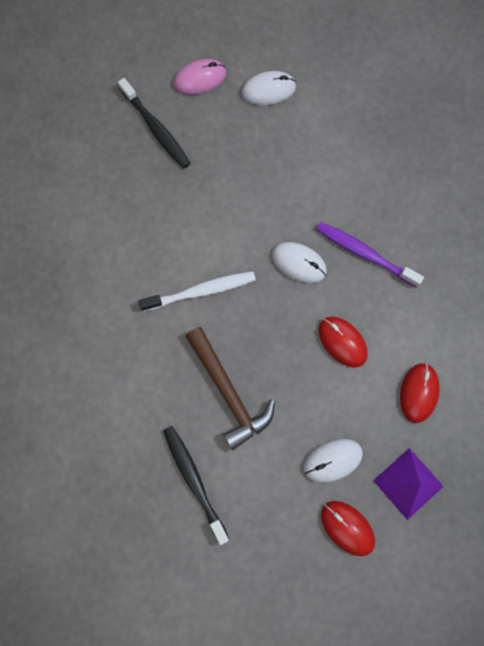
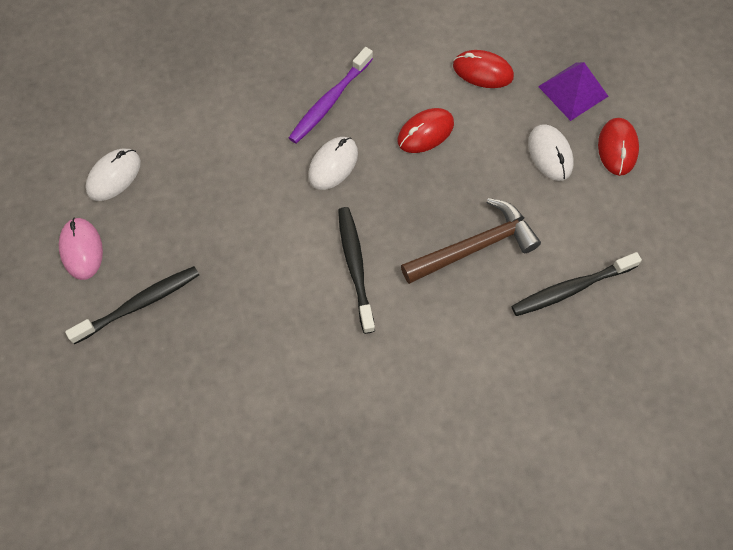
camera: 85 degrees left, 10 degrees down
white toothbrush [139,271,256,312] -> black toothbrush [338,207,375,334]
white mouse [242,71,296,105] -> white mouse turned 45 degrees clockwise [86,149,141,201]
red mouse [321,501,375,556] -> red mouse turned 45 degrees counterclockwise [598,118,639,176]

